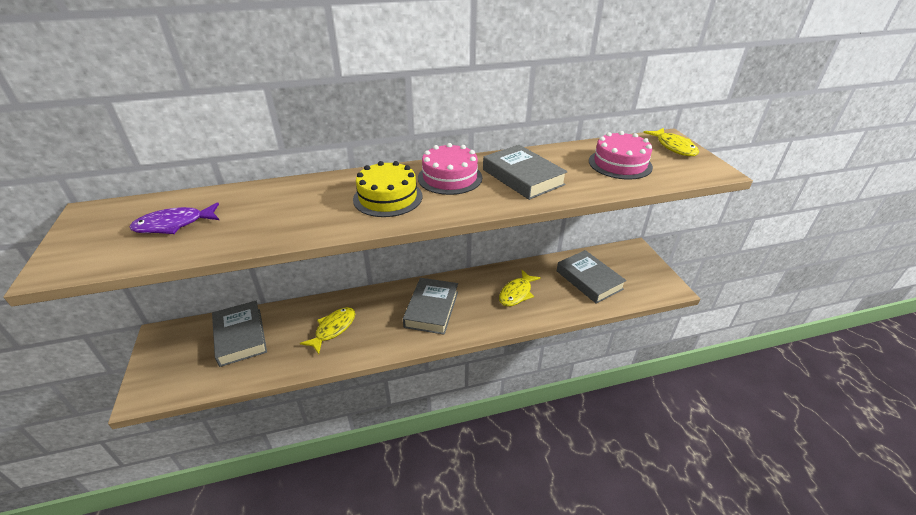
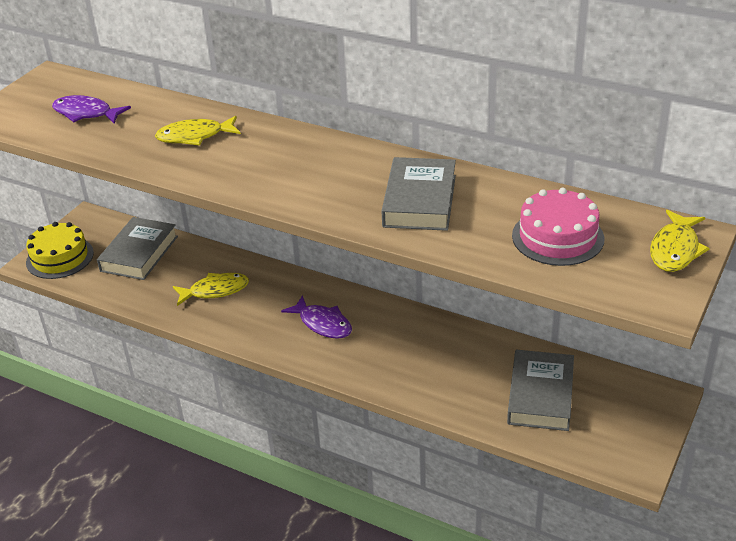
camera: 45 degrees right, 0 degrees up
yellow cake [353,161,422,217] -> yellow cake moved to [26,222,94,279]
grey book [403,278,458,335] -> purple fish [281,295,352,339]
pink cake [418,143,482,195] -> none
yellow fish [499,270,541,306] -> yellow fish moved to [155,116,241,146]

